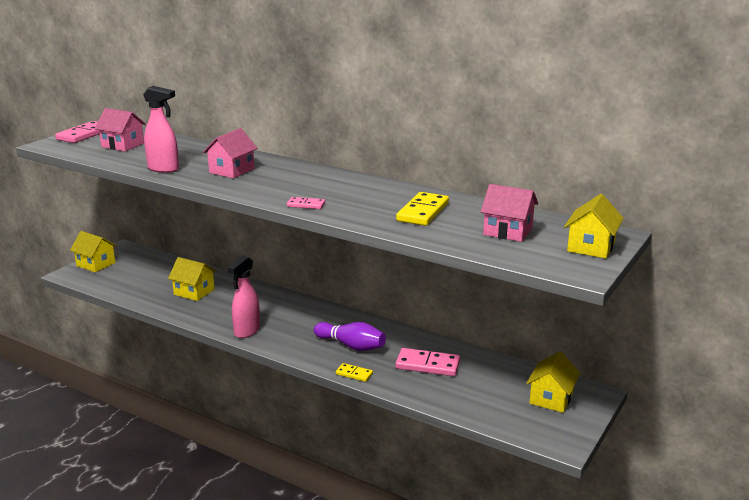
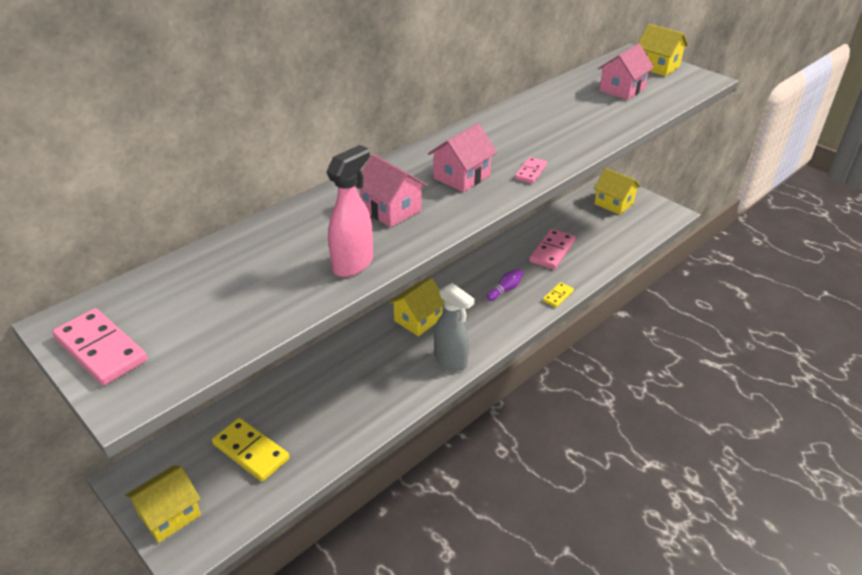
camera: 75 degrees left, 15 degrees up
pink house [94,108,146,151] -> pink house moved to [428,123,497,192]
yellow house [168,257,217,301] -> yellow house moved to [389,278,444,336]
pink spray bottle [227,256,260,338] -> grey spray bottle [434,283,475,371]
purple bowling pin [314,322,386,351] -> purple bowling pin [486,269,523,301], size x0.60
yellow domino [396,192,449,226] -> yellow domino moved to [212,418,289,482]

